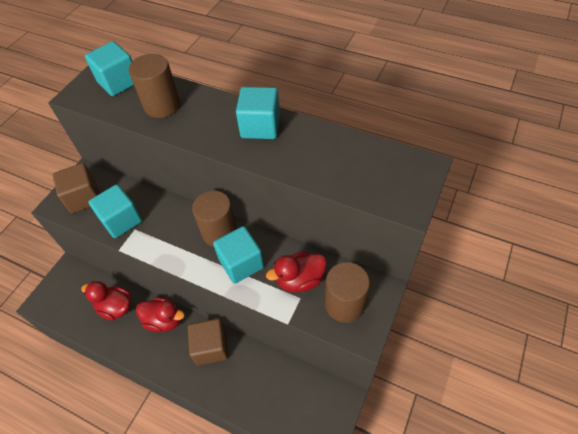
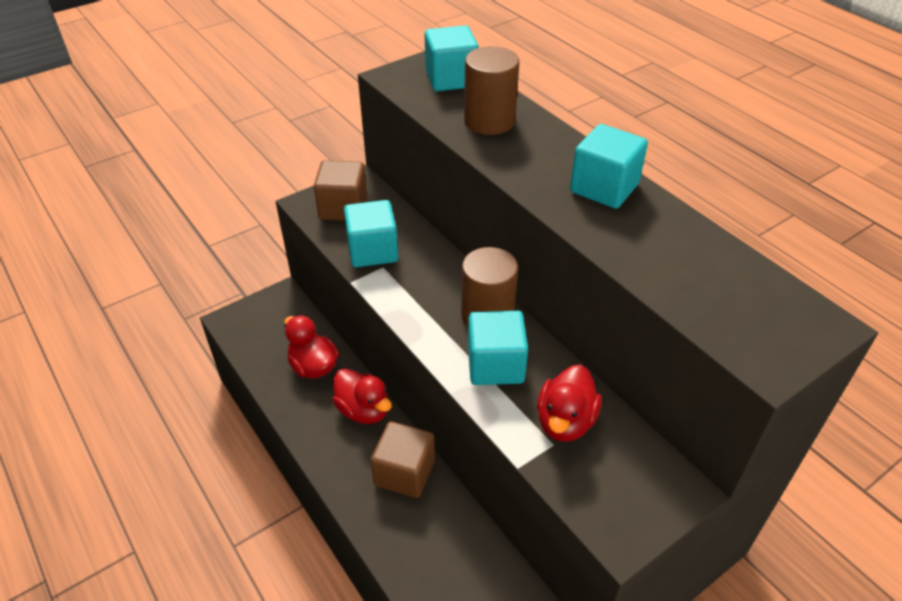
camera: 25 degrees right, 10 degrees down
red duck [266,252,327,292] -> red duck turned 75 degrees counterclockwise [537,365,602,442]
brown cylinder [325,262,370,323] -> none

